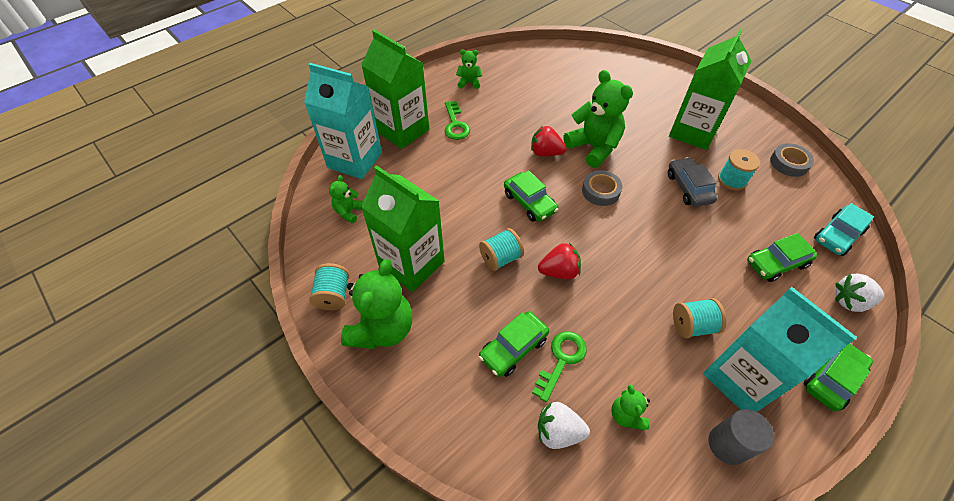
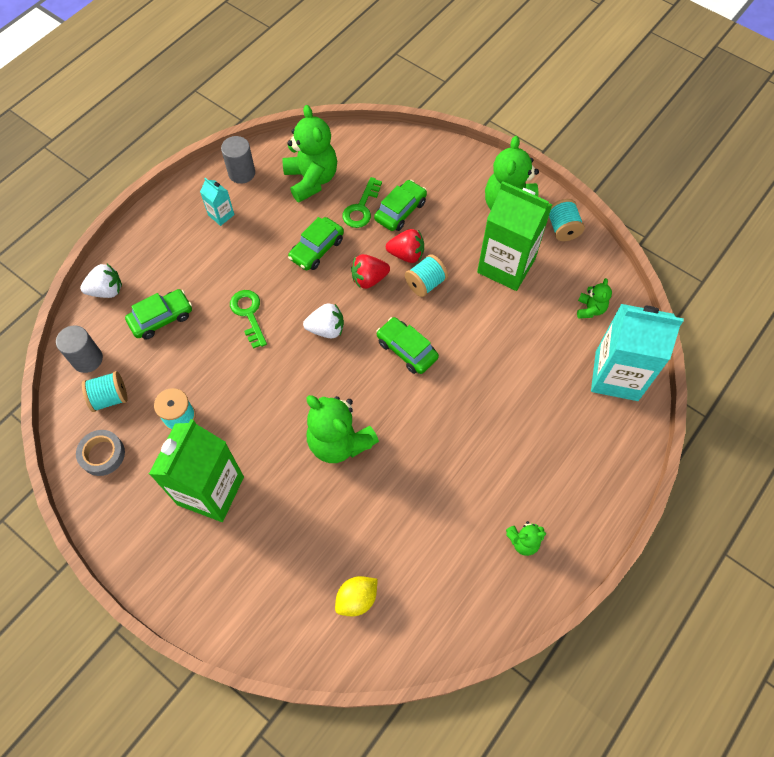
camera: 170 degrees right, 10 degrees up
green carton [361,30,429,149] -> none
green key [445,101,470,140] -> green key moved to [230,290,267,349]
red strawberry [531,126,567,156] -> red strawberry moved to [386,229,424,263]
white strawberry [538,402,590,449] -> white strawberry moved to [303,303,344,338]
grey tape [582,170,623,206] -> none
green teddy bear [611,385,650,431] -> green teddy bear [283,105,337,202], size x2.01
grey car [668,157,718,207] -> none
turquoise spool [673,298,726,338] -> turquoise spool moved to [82,371,128,412]
turquoise carton [703,287,857,412] -> turquoise carton [200,178,234,226], size x0.44
green car [803,343,873,411] -> green car moved to [288,217,344,270]
turquoise car [814,203,874,256] -> grey cylinder [56,326,103,373]
none -> yellow lemon [335,576,378,616]

